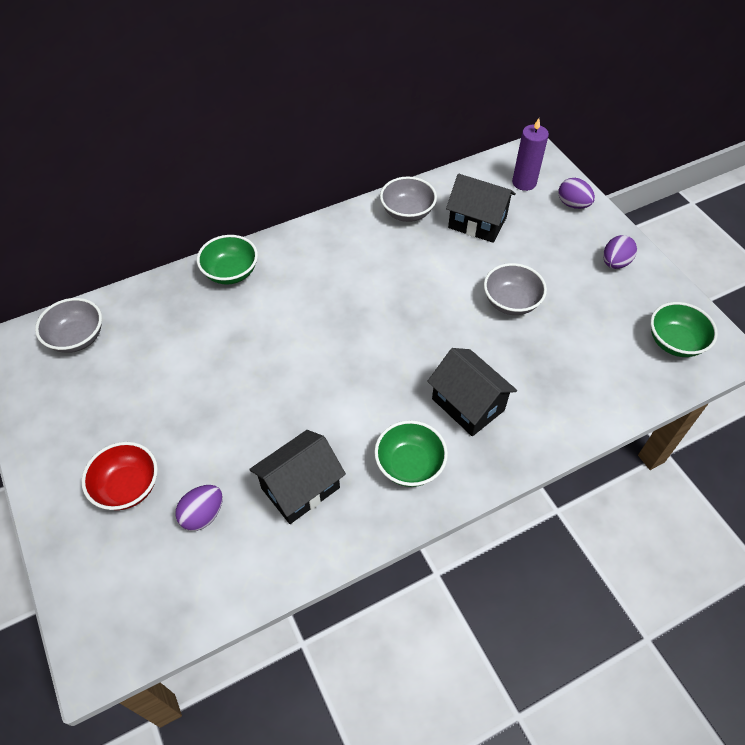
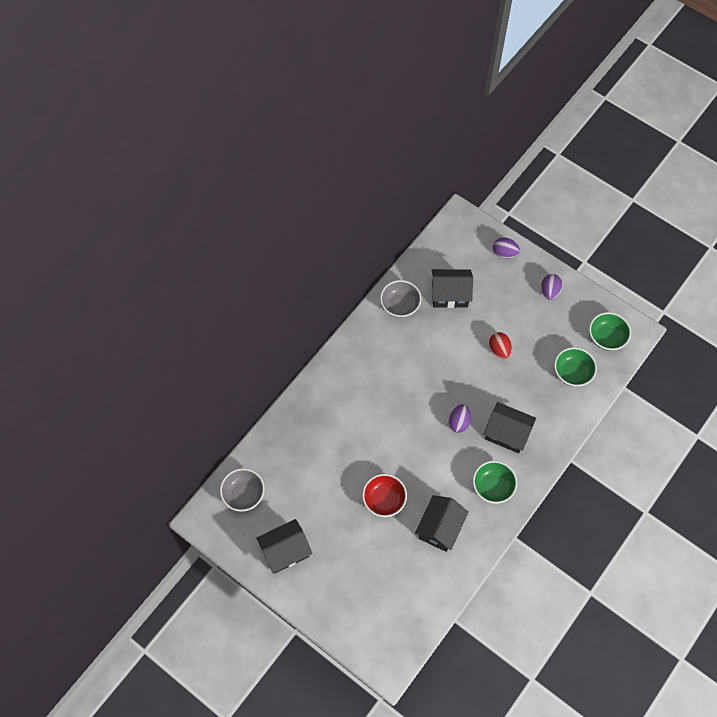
camera: 25 degrees left, 10 degrees up
red bowl [82,442,158,510] -> red bowl moved to [362,474,407,517]
purple egg [175,485,223,531] -> purple egg moved to [448,404,471,433]
green bowl [197,235,258,285] -> green bowl moved to [554,347,597,387]
grey bowl [484,263,547,315] -> red egg [489,332,512,359]
purple candle [512,118,549,191] -> none
none -> black house [256,519,313,573]

